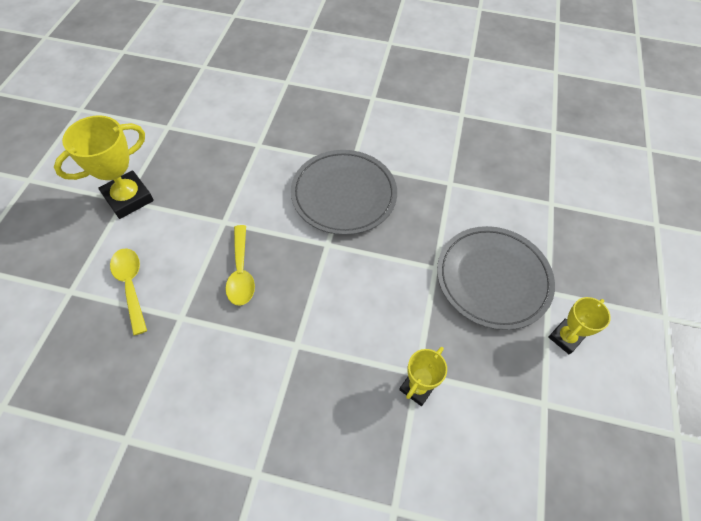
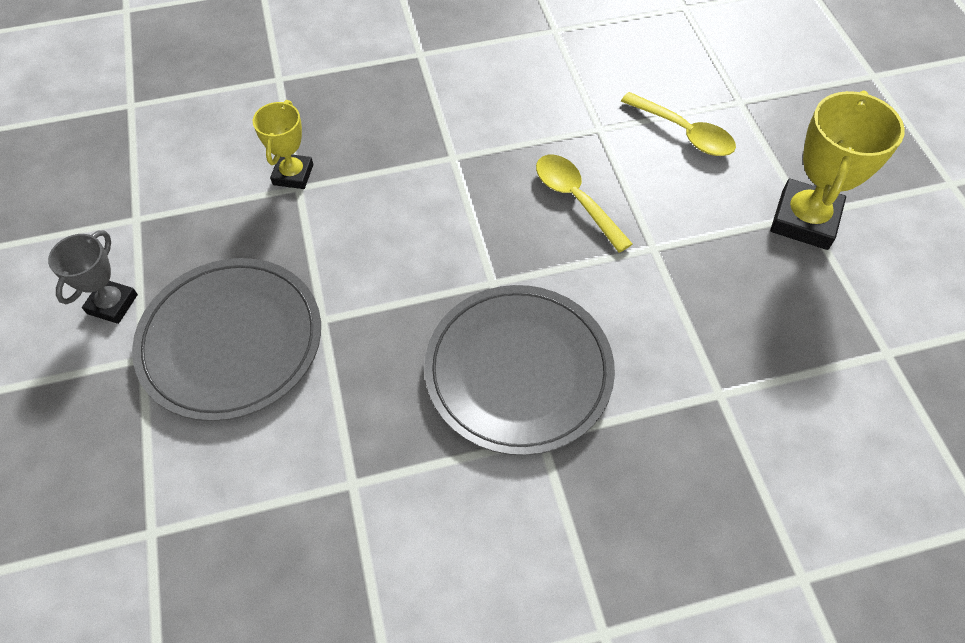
camera: 155 degrees right, 0 degrees up
yellow trophy [548,297,611,355] -> grey trophy [48,230,138,324]

